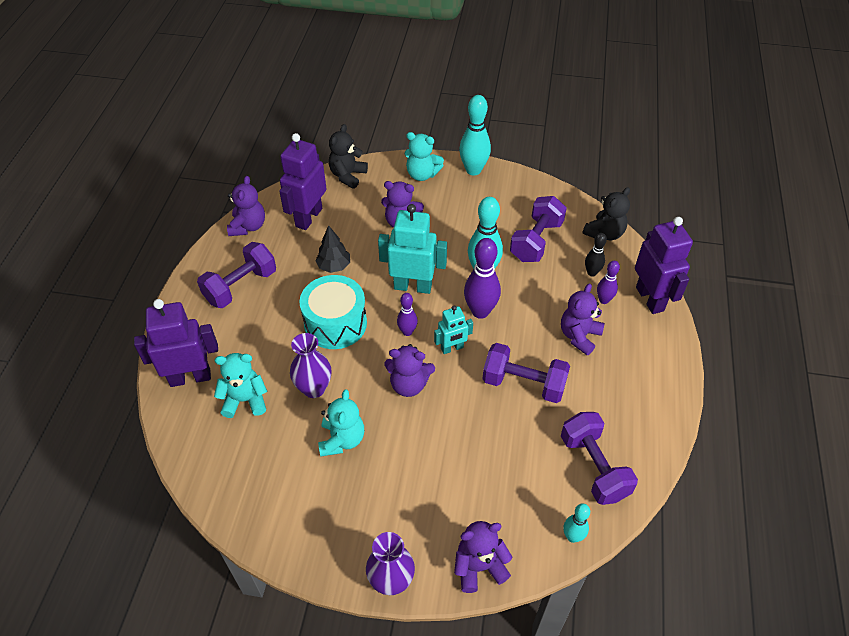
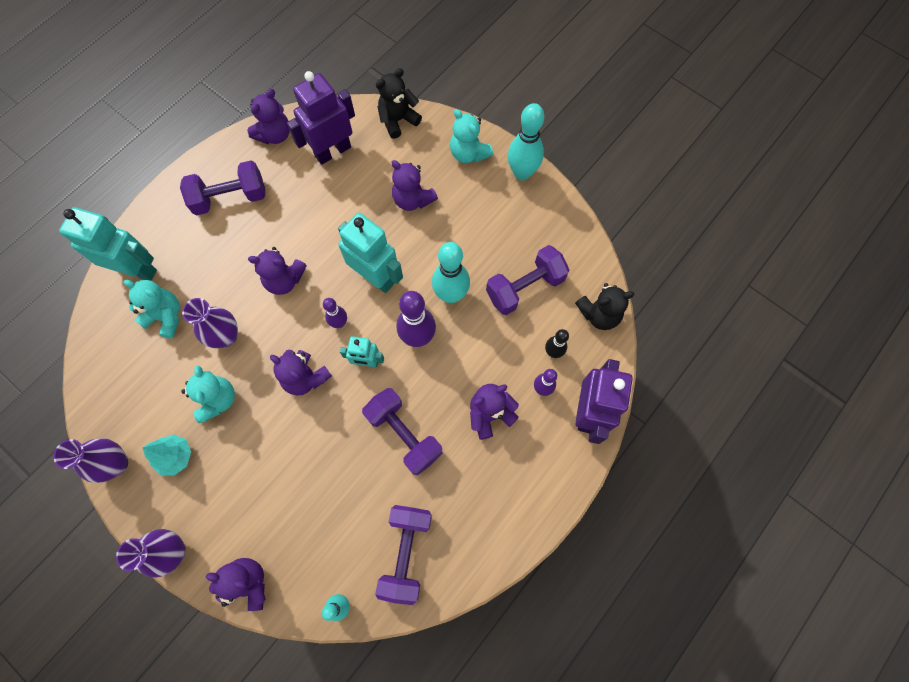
camera: 30 degrees right, 20 degrees up
purple robot [134,299,218,387] -> turquoise robot [59,207,157,281]
turquoise drum [299,275,367,349] -> purple teddy bear [248,247,307,295]
black tree [315,225,350,273] -> none
turquoise teddy bear [318,389,364,457] -> turquoise teddy bear turned 45 degrees counterclockwise [181,366,235,423]
none -> purple vase [53,438,128,483]
none -> turquoise tree [143,434,191,476]

